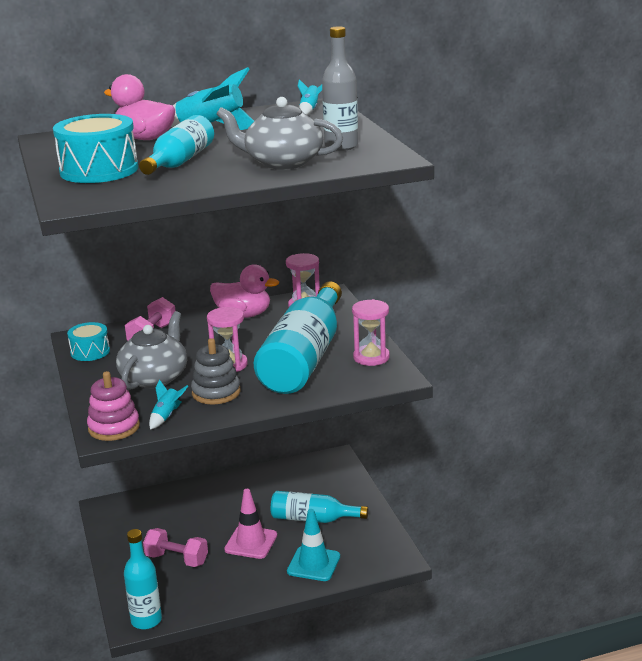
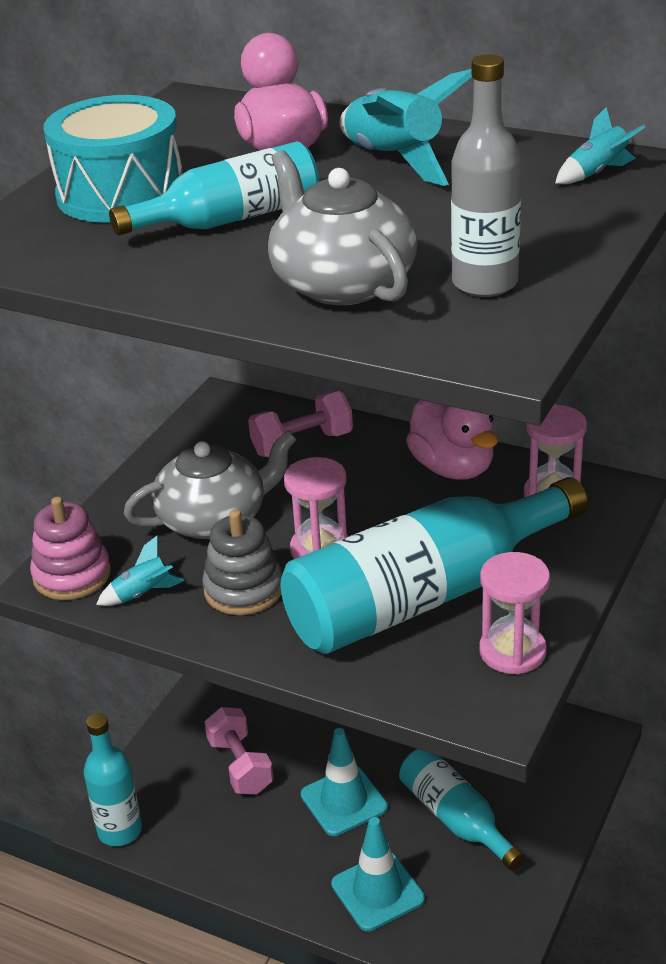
camera: 45 degrees right, 10 degrees up
turquoise drum [67,322,110,361] -> none
pink traffic cone [224,489,277,559] -> turquoise traffic cone [301,728,388,836]

